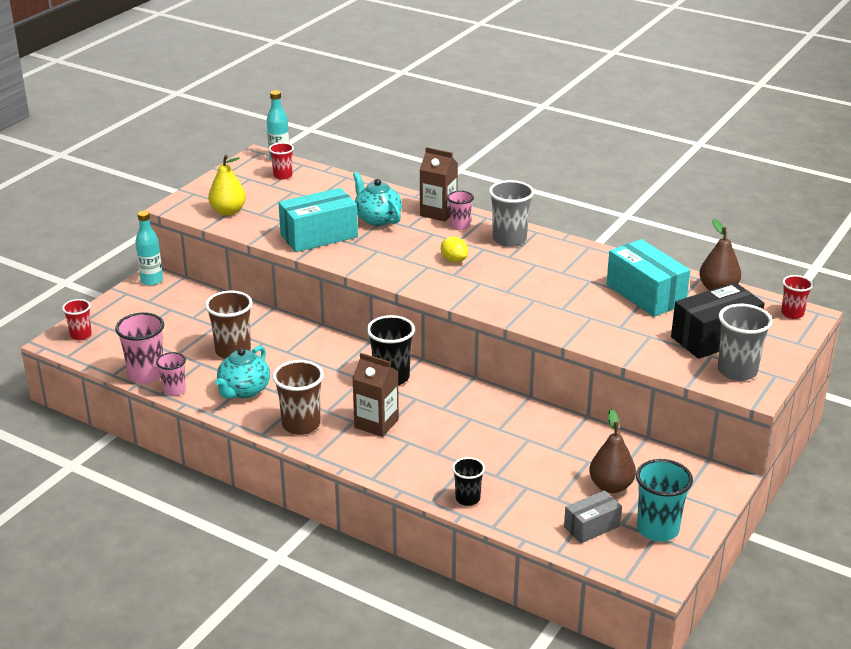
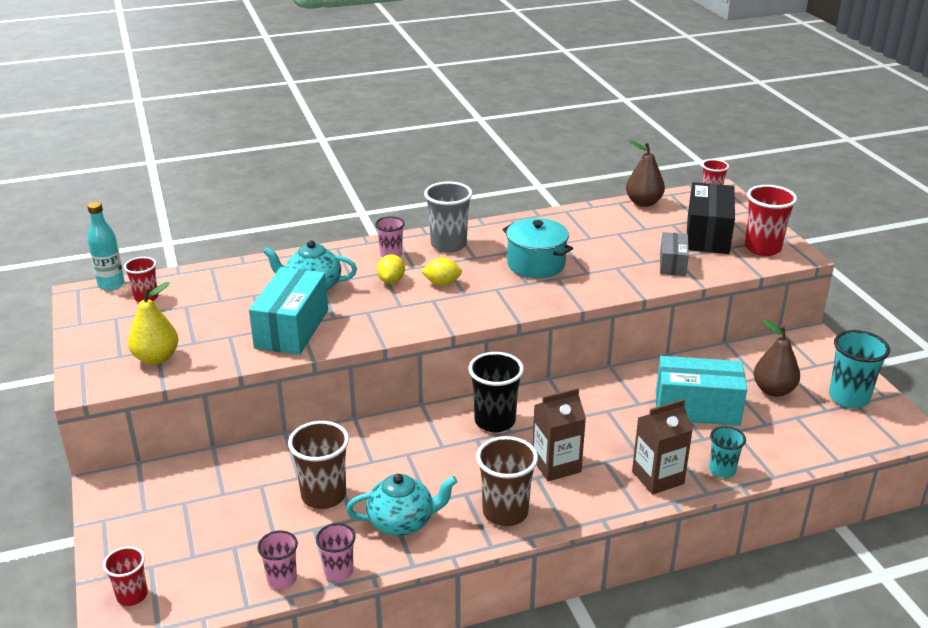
camera: 50 degrees left, 0 degrees up
pink cup [115,312,164,384] -> pink cup [257,531,298,589], size x0.61
turquoise bottle [135,211,163,286] -> none
turquoise teapot [215,346,270,399] -> turquoise teapot turned 75 degrees counterclockwise [346,474,458,536]
brown carton [419,147,458,222] -> brown carton moved to [632,399,693,494]
black cup [452,457,485,506] -> turquoise cup [709,426,746,478]
grey box [564,490,622,543] -> grey box moved to [660,232,689,276]
turquoise box [606,239,690,317] -> turquoise box moved to [656,356,747,426]
grey cup [718,304,772,381] -> red cup [745,185,797,256]
none -> yellow lemon [377,254,405,284]
none -> turquoise pot [502,218,573,278]

